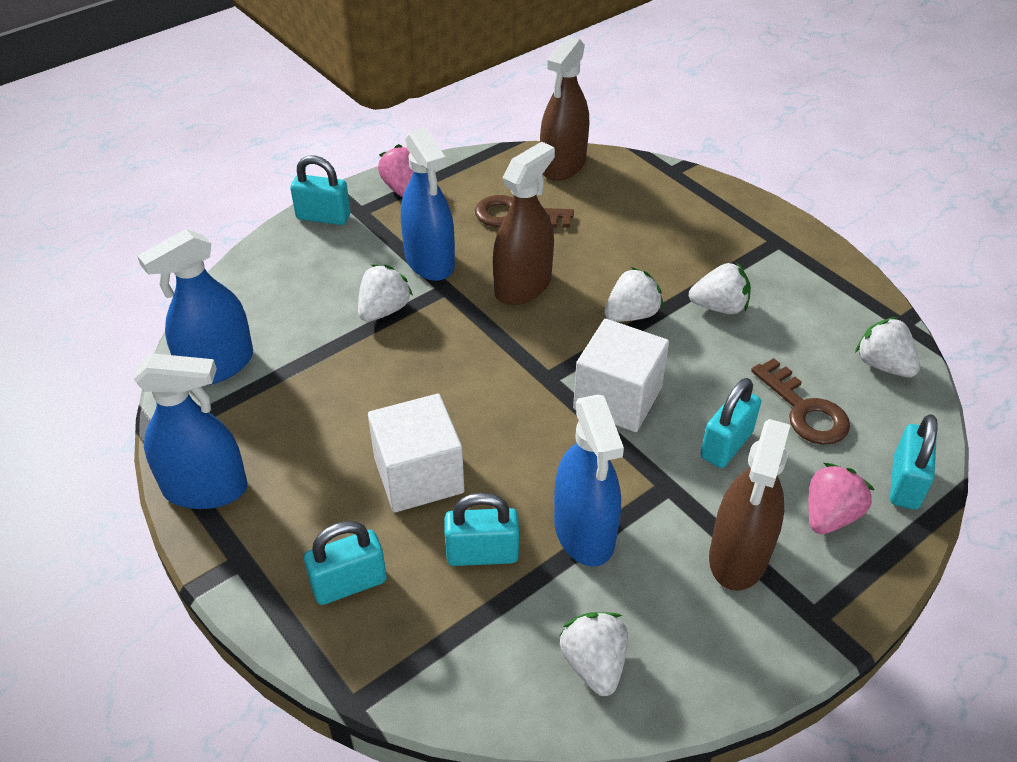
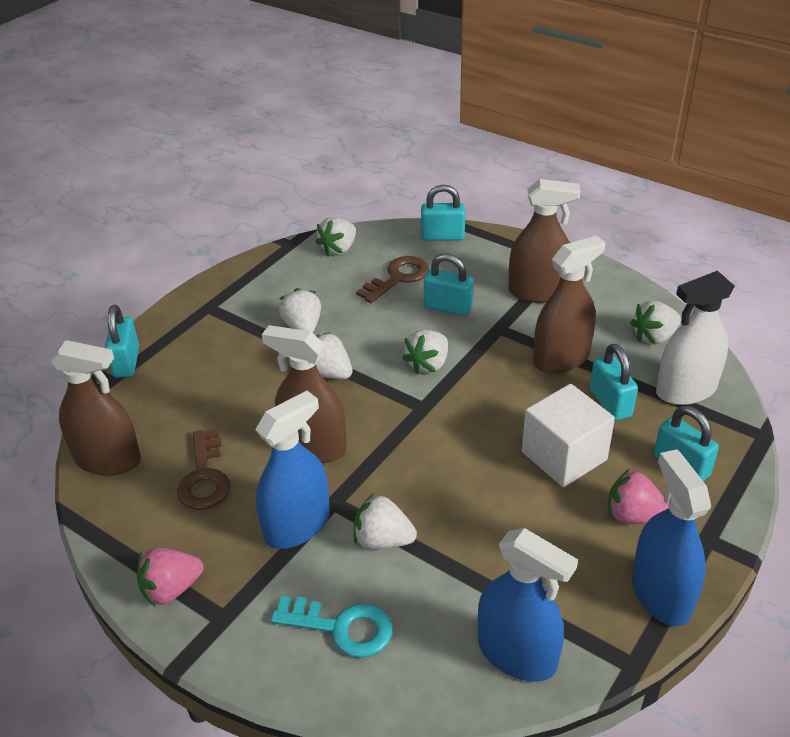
camera: 105 degrees left, 5 degrees down
turquoise padlock [290,155,350,225] -> turquoise padlock moved to [105,305,139,378]
blue spray bottle [554,395,624,567] -> brown spray bottle [533,236,606,374]
white cube [573,319,669,432] -> white strawberry [402,330,448,375]
pink strawberry [808,463,874,534] -> pink strawberry moved to [608,469,669,524]
none -> turquoise key [271,596,392,658]
none -> white spray bottle [656,271,735,405]

